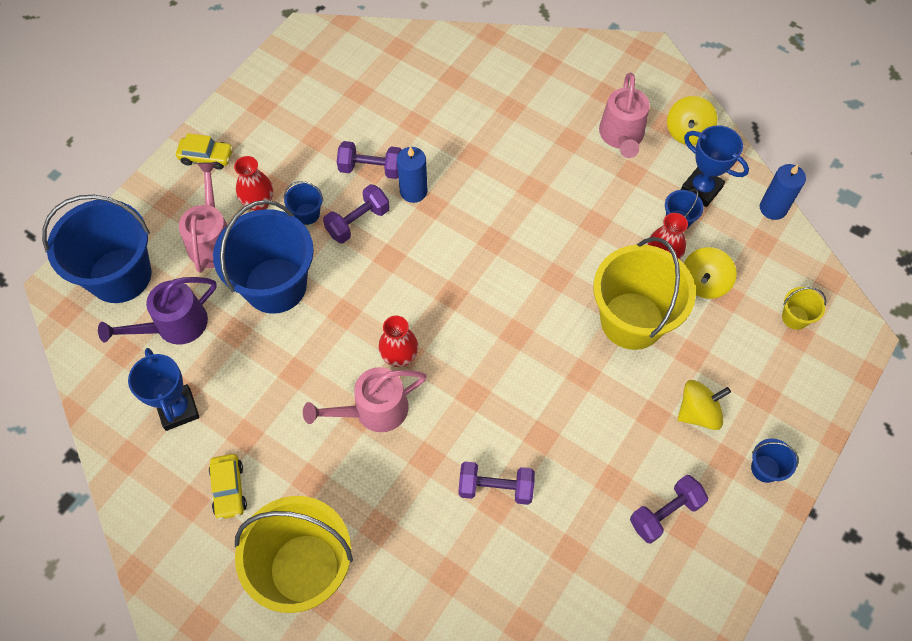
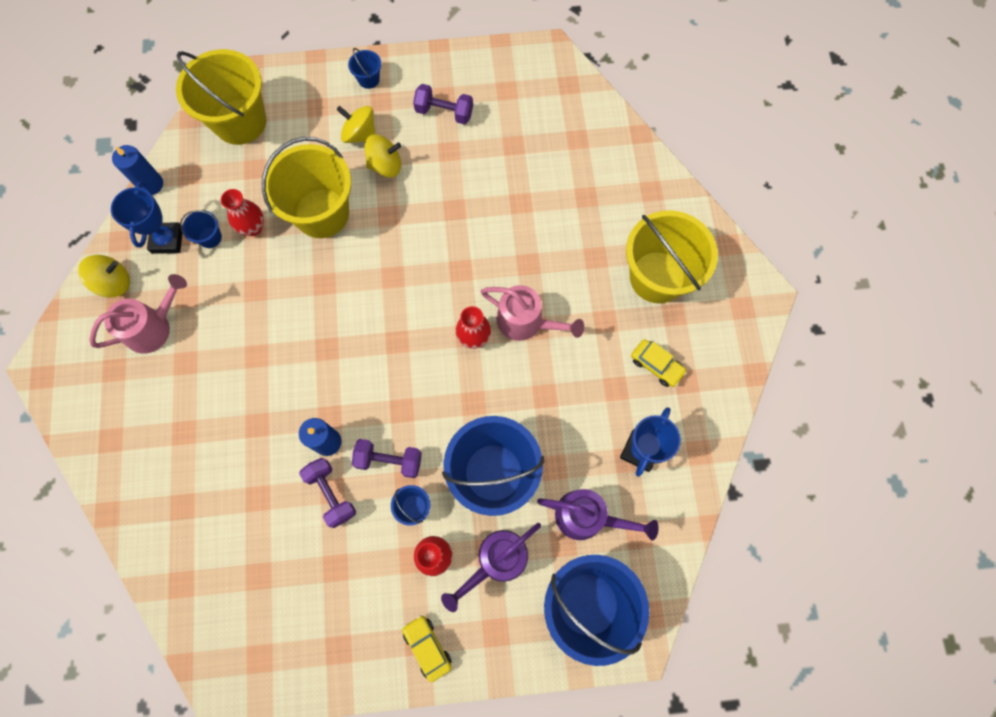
camera: 130 degrees left, 10 degrees up
pink watering can [179,162,227,273] -> purple watering can [441,523,541,612]
yellow car [209,454,247,520] -> yellow car turned 90 degrees clockwise [631,339,687,387]
purple dumbbell [458,461,535,505] -> none
yellow spinning top [684,247,737,299] -> yellow spinning top moved to [365,134,401,177]
yellow bucket [782,287,826,330] -> yellow bucket [176,49,267,145], size x2.40

